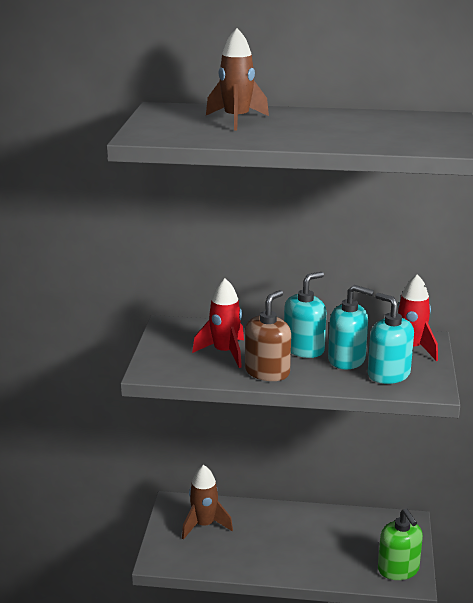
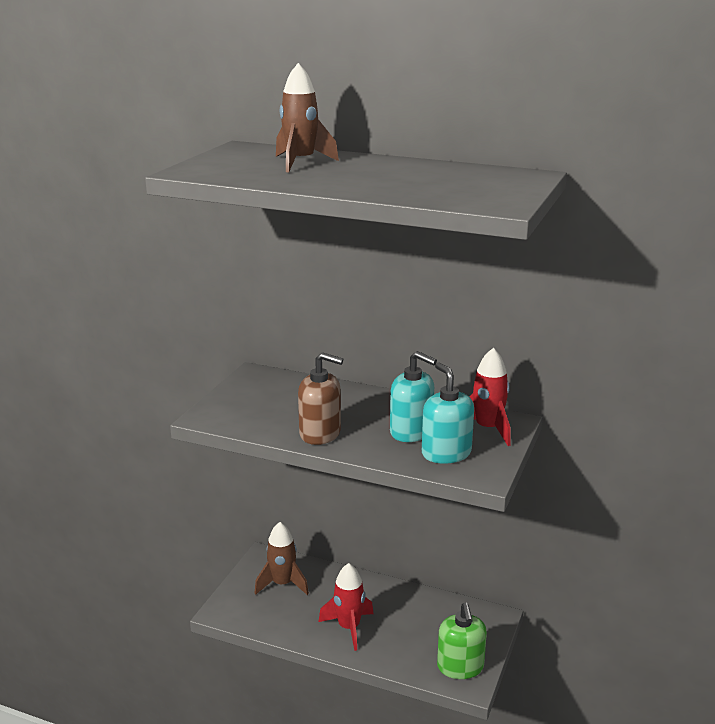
camera: 15 degrees right, 0 degrees up
red rocket [192,278,244,368] -> red rocket moved to [319,563,374,651]
brown soap dispenser [245,290,291,381] -> brown soap dispenser turned 60 degrees clockwise [298,352,343,445]
turquoise soap dispenser [284,272,326,358] -> none

